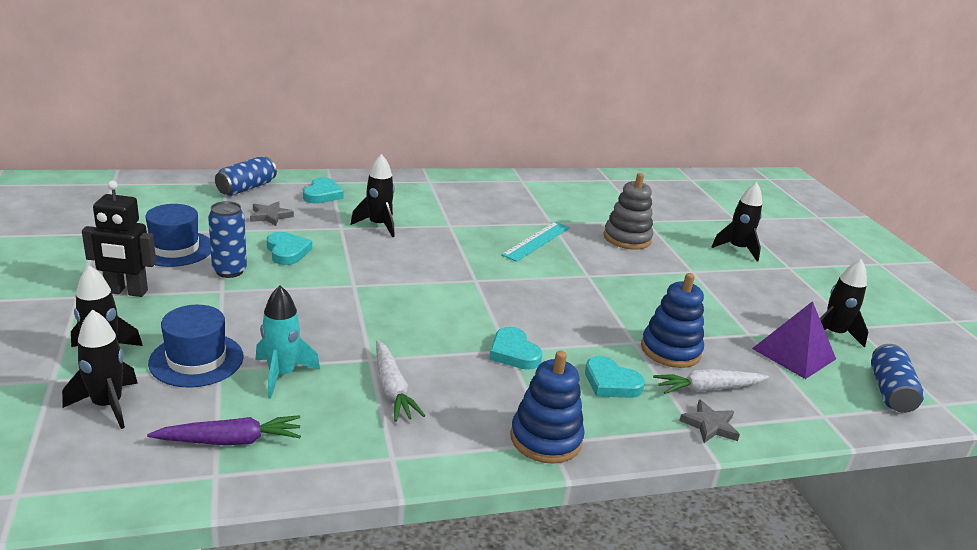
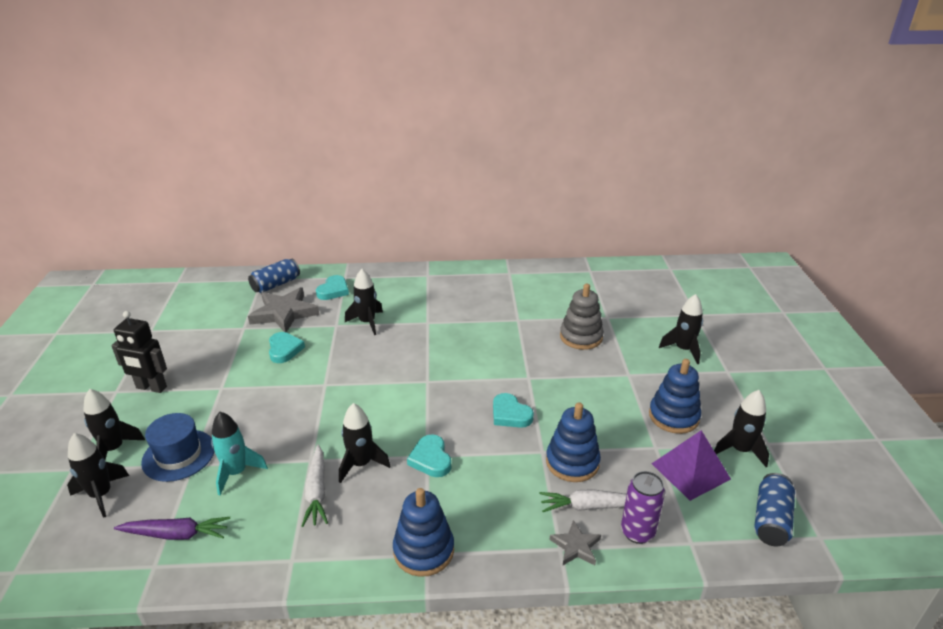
camera: 15 degrees right, 5 degrees up
blue hat [145,204,211,267] -> none
blue can [208,201,247,278] -> none
grey star [250,201,294,226] -> grey star [248,287,319,333], size x1.94
turquoise ruler [501,222,570,262] -> none
turquoise heart [585,356,645,398] -> turquoise heart moved to [493,393,534,428]
none -> black rocket [339,403,390,483]
none -> purple can [621,471,665,544]
none -> blue stacking toy [649,359,701,434]

